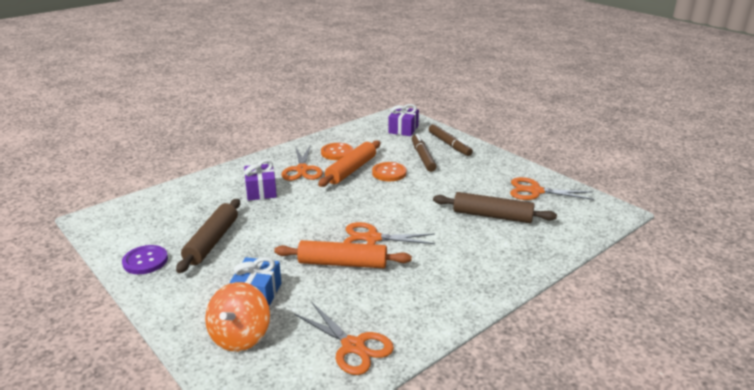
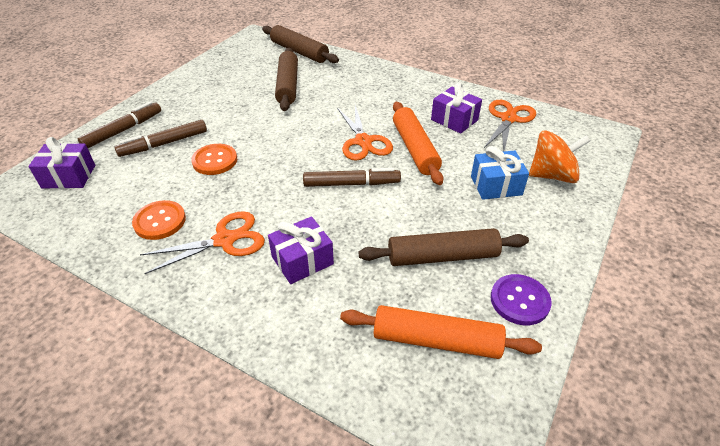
camera: 110 degrees left, 15 degrees up
orange rolling pin [318,141,381,187] -> orange rolling pin moved to [340,305,542,359]
orange scissors [510,177,594,200] -> none
none -> brown rolling pin [262,25,339,63]
none -> brown marker [303,168,401,187]
none -> purple gift [431,83,482,134]

